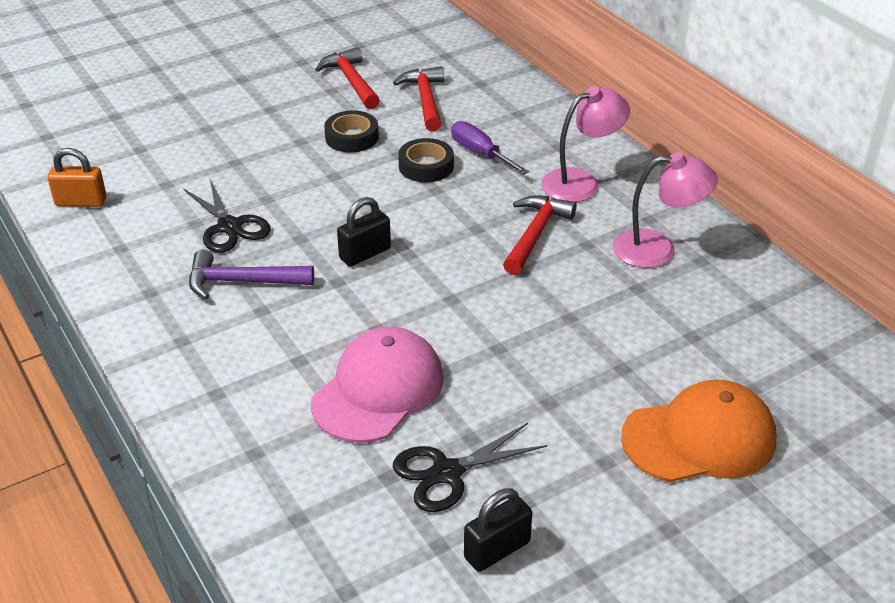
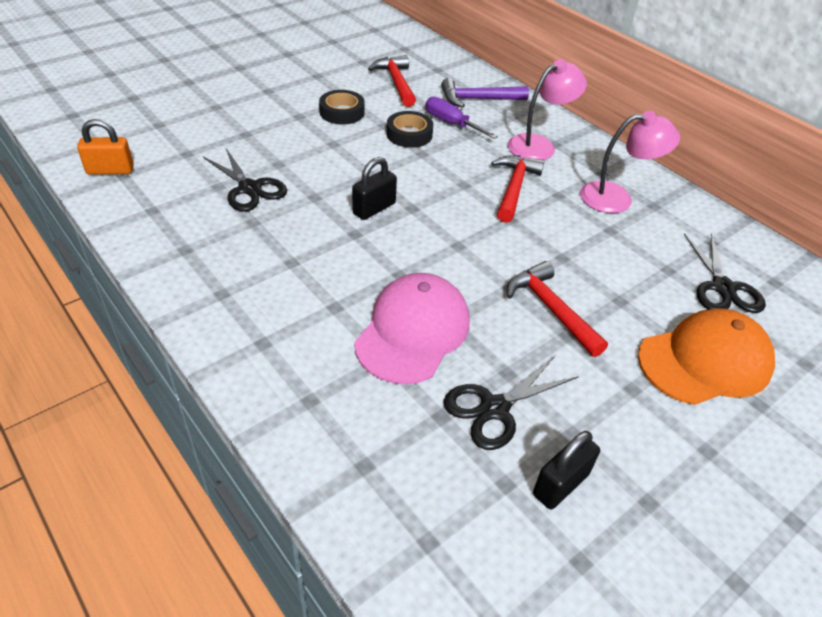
camera: 10 degrees left, 5 degrees up
purple hammer [189,249,314,299] -> purple hammer moved to [441,78,529,108]
red hammer [315,47,380,109] -> red hammer moved to [507,261,608,357]
none -> black scissors [684,233,766,313]

